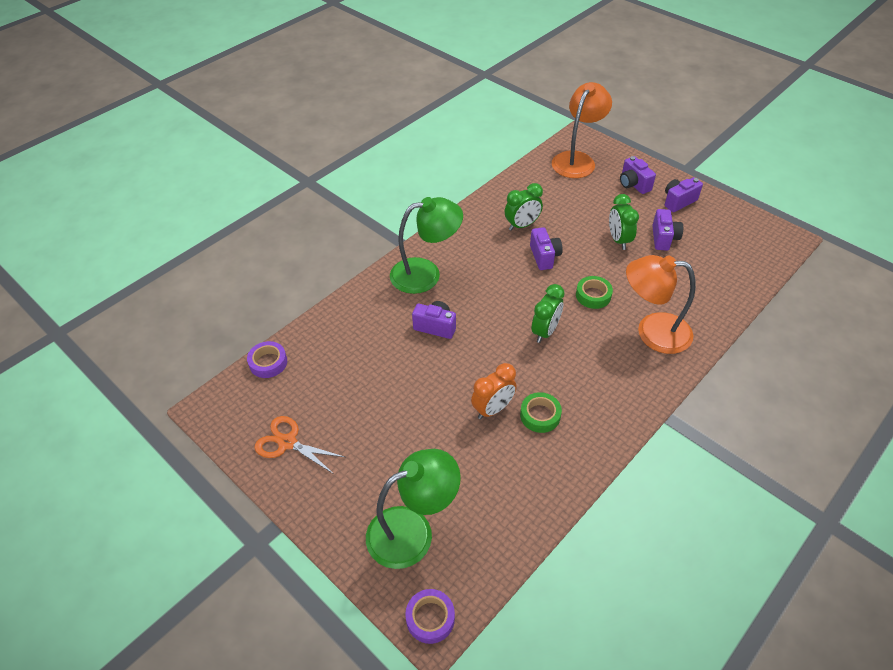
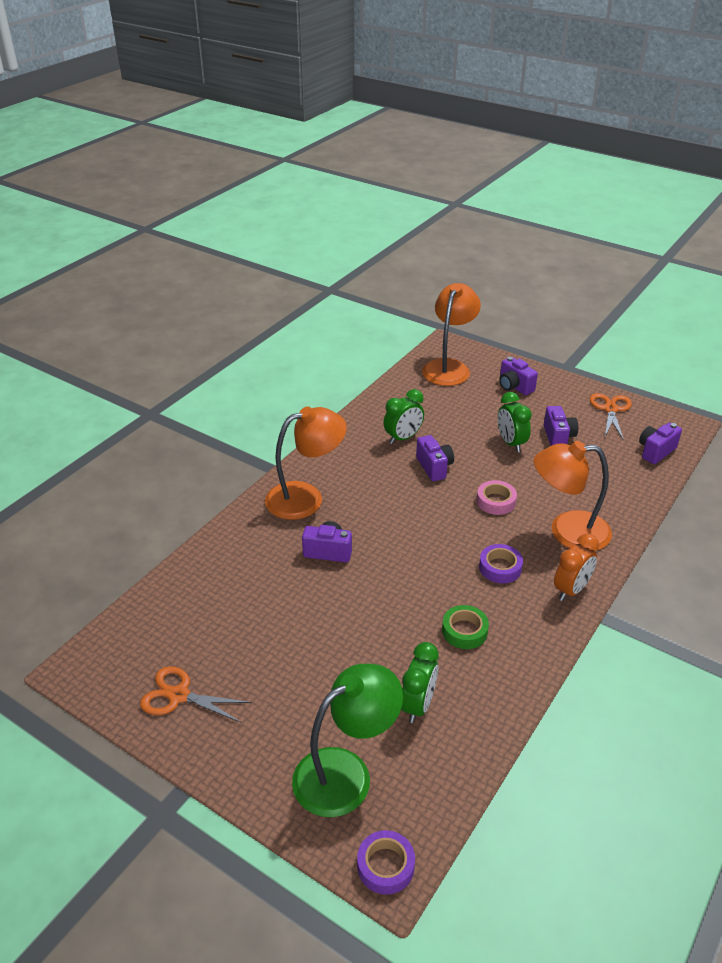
camera: 10 degrees left, 10 degrees down
purple tape [247,341,287,378] -> purple tape moved to [479,544,523,583]
green lamp [390,197,463,294] -> orange lamp [265,407,347,520]
orange clock [471,363,517,419] -> orange clock moved to [554,534,599,601]
green clock [531,284,565,343] -> green clock moved to [401,642,439,723]
green tape [576,276,613,309] -> pink tape [477,480,517,515]
purple camera [665,177,703,212] -> purple camera moved to [639,422,682,464]
none -> orange scissors [590,393,632,440]

